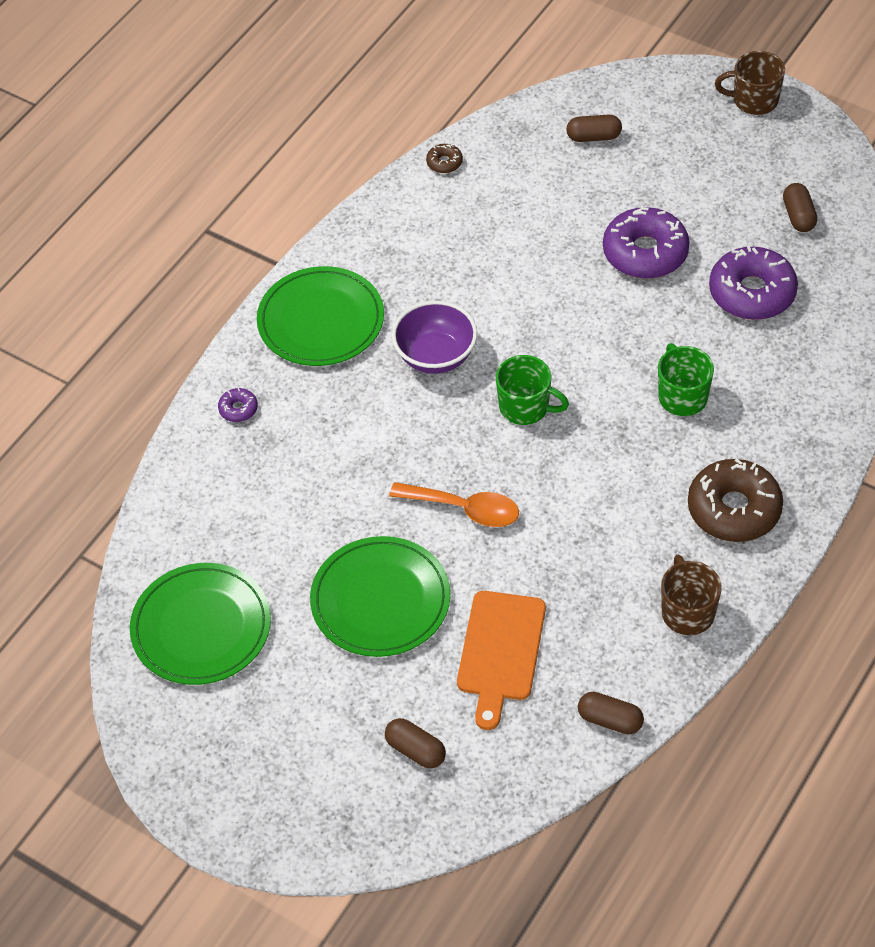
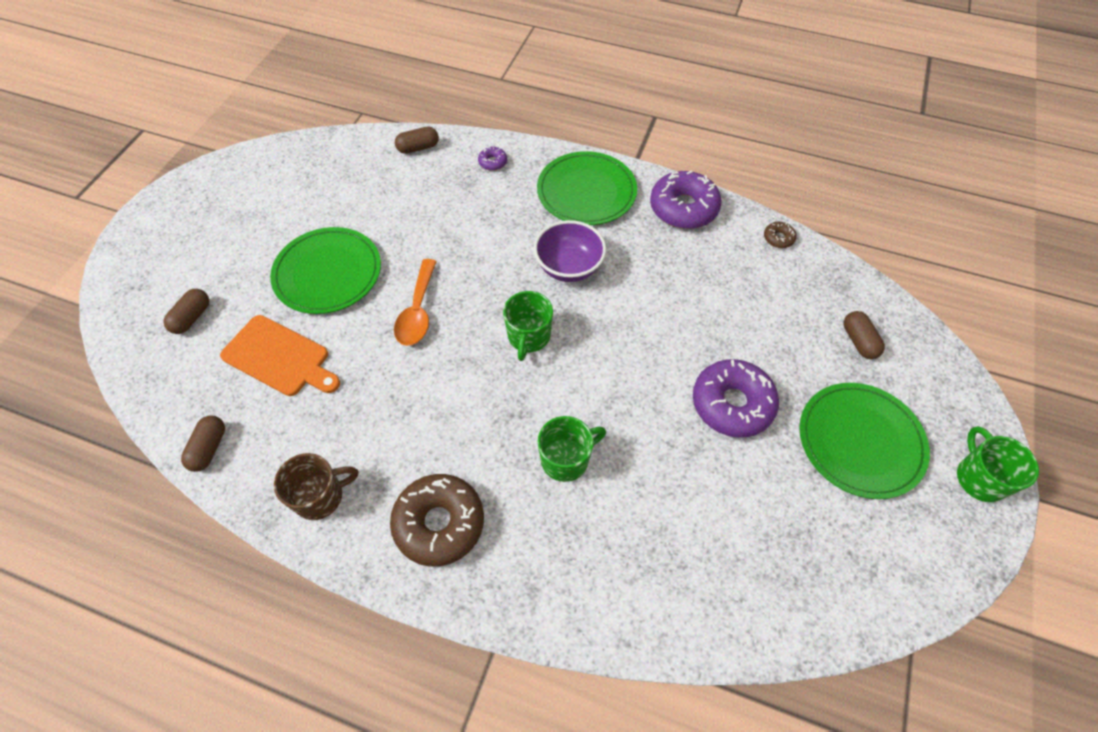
camera: 75 degrees right, 5 degrees up
green plate [130,563,271,685] -> green plate moved to [799,383,930,499]
orange cutting board [457,591,546,730] -> orange cutting board turned 150 degrees counterclockwise [220,315,340,396]
purple donut [709,245,798,320] -> purple donut moved to [650,170,722,229]
brown mug [715,51,785,115] -> green mug [957,426,1039,502]
brown capsule [783,183,817,232] -> brown capsule moved to [395,126,439,154]

